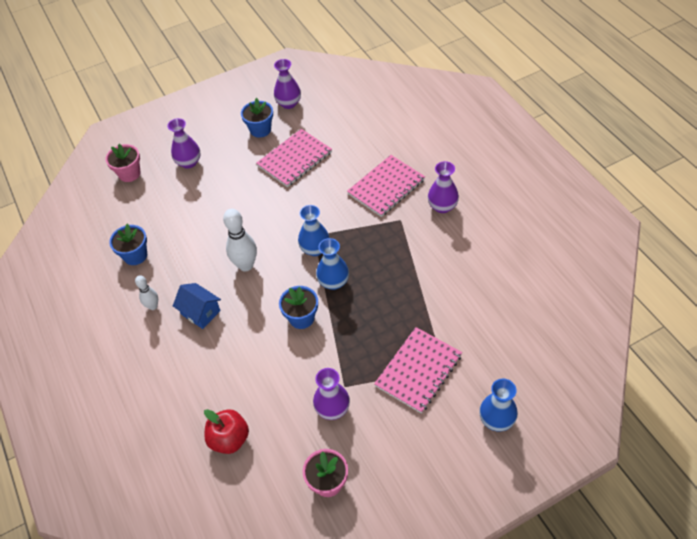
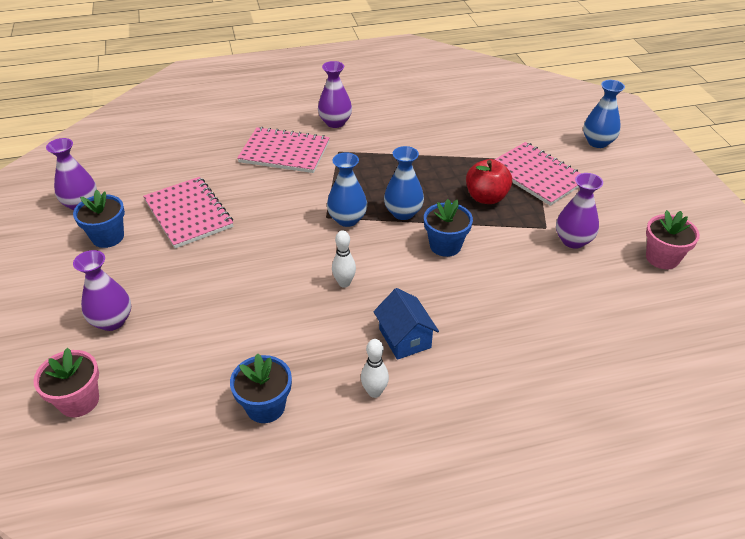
camera: 80 degrees left, 10 degrees down
blue house [173,283,221,329] -> blue house turned 75 degrees counterclockwise [373,288,439,360]
red apple [204,409,249,454] -> red apple moved to [466,159,512,204]
white bowling pin [223,209,257,271] -> white bowling pin [332,230,356,288], size x0.59
pink notebook [347,155,425,217] -> pink notebook turned 45 degrees counterclockwise [237,127,330,173]

